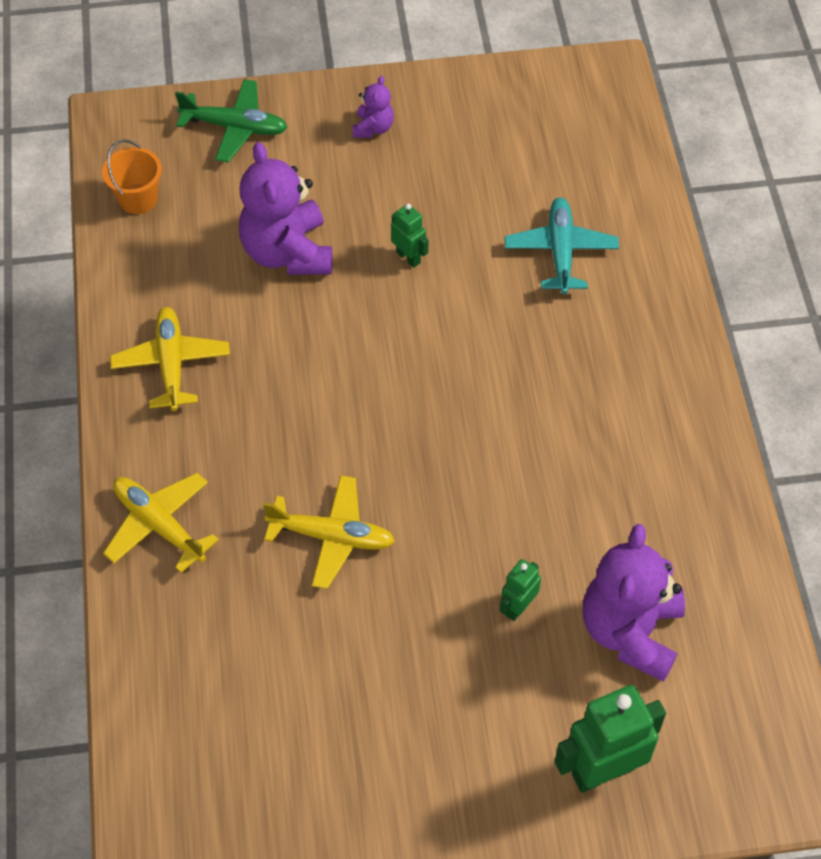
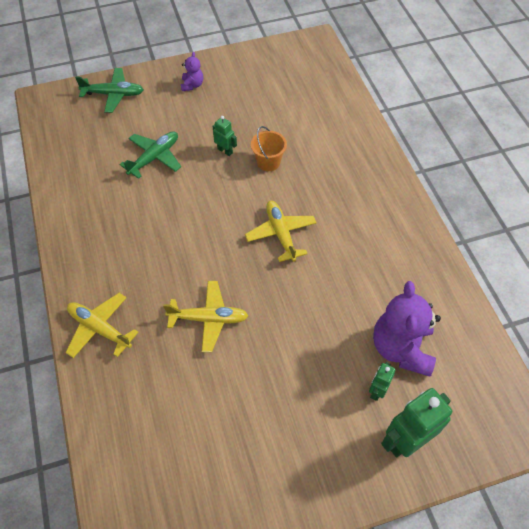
camera: 10 degrees left, 0 degrees up
orange bucket [102,139,162,214] -> orange bucket moved to [251,126,287,171]
yellow plane [110,307,230,411] -> yellow plane moved to [245,201,316,262]
purple teddy bear [239,142,332,275] -> green plane [119,131,181,179]
green robot [499,559,541,621] -> green robot moved to [369,362,395,401]
turquoise plane [505,197,619,294] -> none

